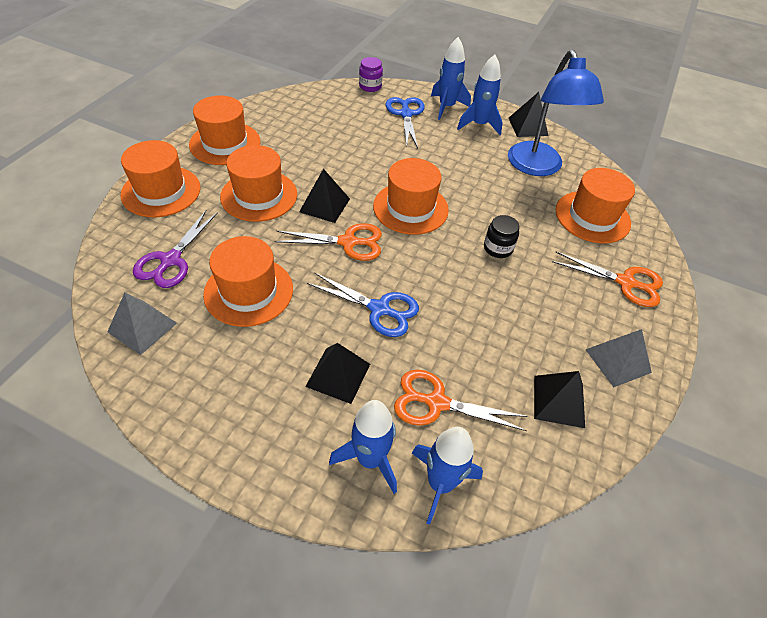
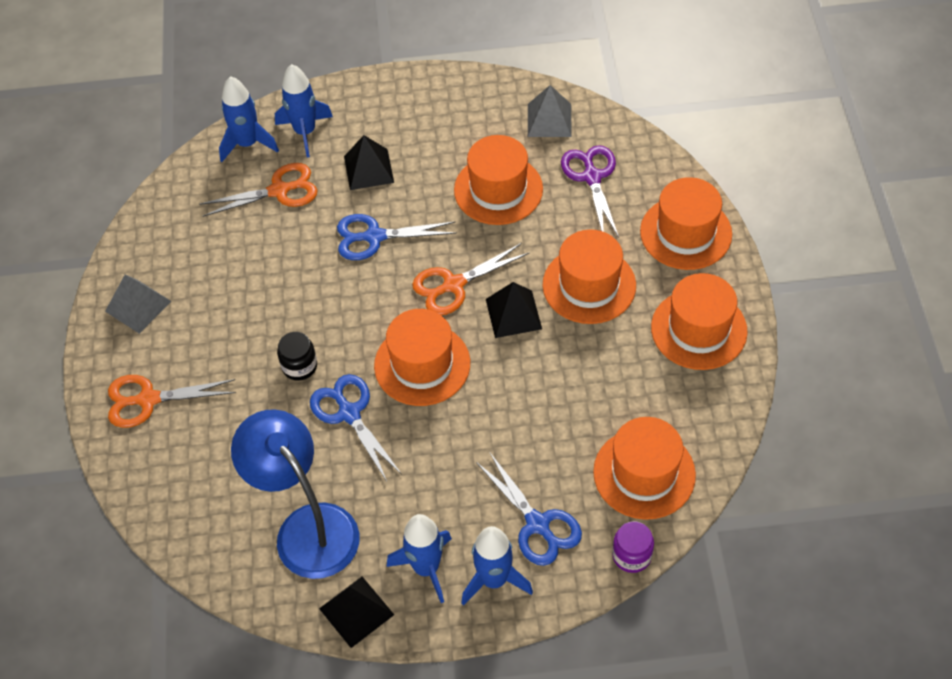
camera: 155 degrees right, 5 degrees up
black pyramid [534,371,585,428] -> none
orange hat [556,168,635,243] -> orange hat moved to [593,417,696,520]
none -> blue scissors [310,374,402,481]

